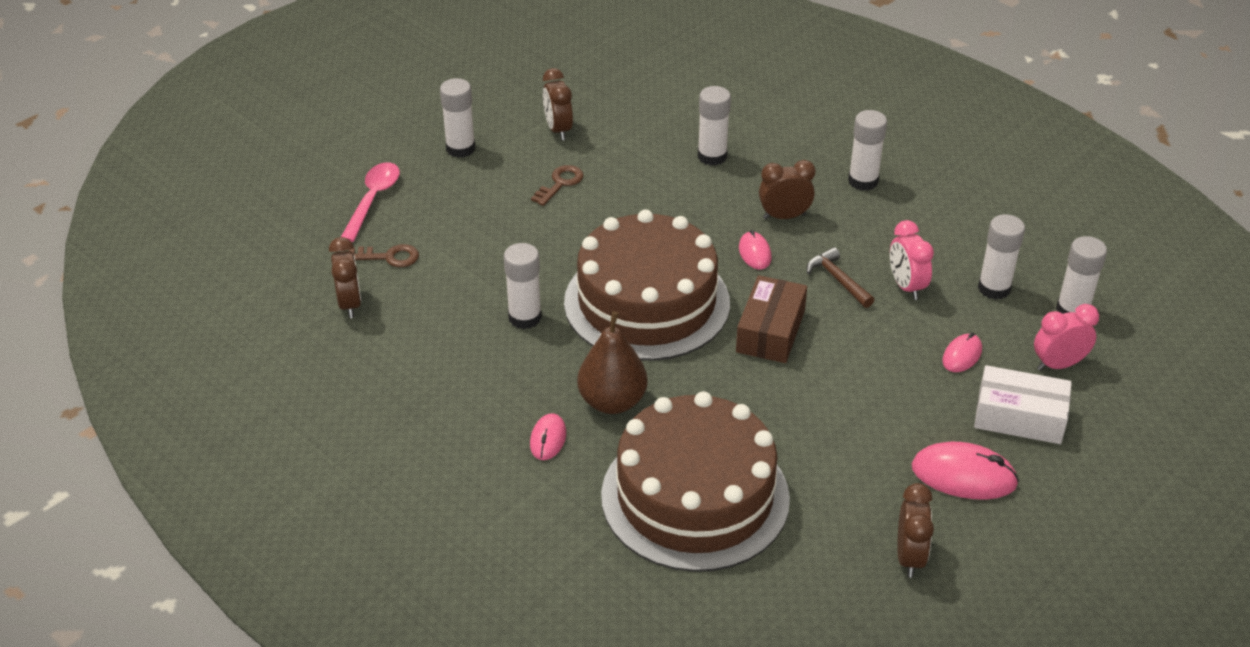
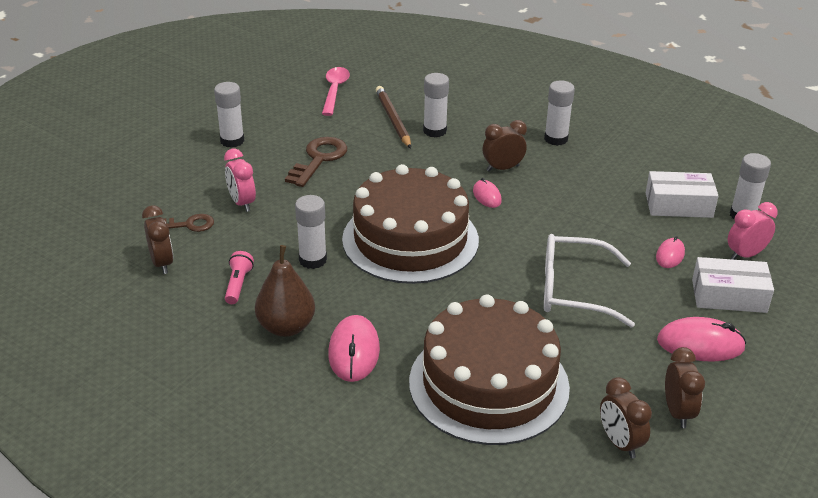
camera: 10 degrees left, 5 degrees down
pink spoon [341,162,400,242] -> pink spoon moved to [322,67,350,116]
pink mouse [530,413,566,460] -> pink mouse [328,315,380,382], size x1.72
brown key [531,165,584,206] -> brown key [285,137,347,187], size x1.61
brown clock [543,68,573,140] -> brown clock moved to [600,377,652,459]
brown pear [577,311,648,414] -> brown pear moved to [255,245,315,337]
brown box [736,275,807,363] -> none
brown hammer [807,247,874,308] -> none
pink clock [890,220,934,300] -> pink clock moved to [224,149,256,212]
white glue stick [978,214,1025,300] -> white box [646,171,718,218]
none -> pink flashlight [225,251,254,304]
none -> brown pencil [376,86,411,149]
none -> white glasses [544,234,635,327]

